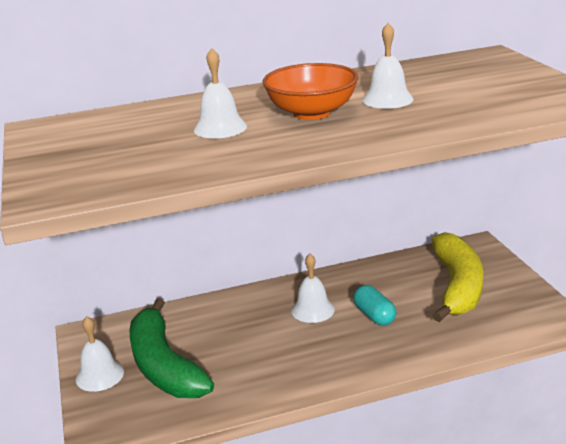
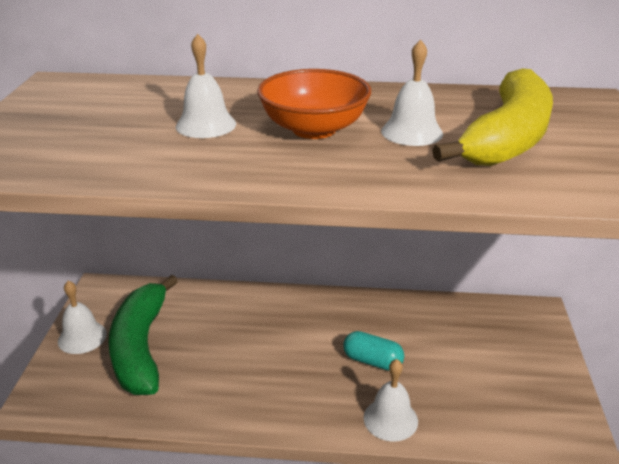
camera: 20 degrees right, 5 degrees up
white bell [291,254,335,323] -> white bell moved to [364,359,418,442]
turquoise capsule [353,285,396,326] -> turquoise capsule turned 60 degrees counterclockwise [343,331,404,370]
yellow banana [431,232,483,322] -> yellow banana moved to [432,68,553,166]

